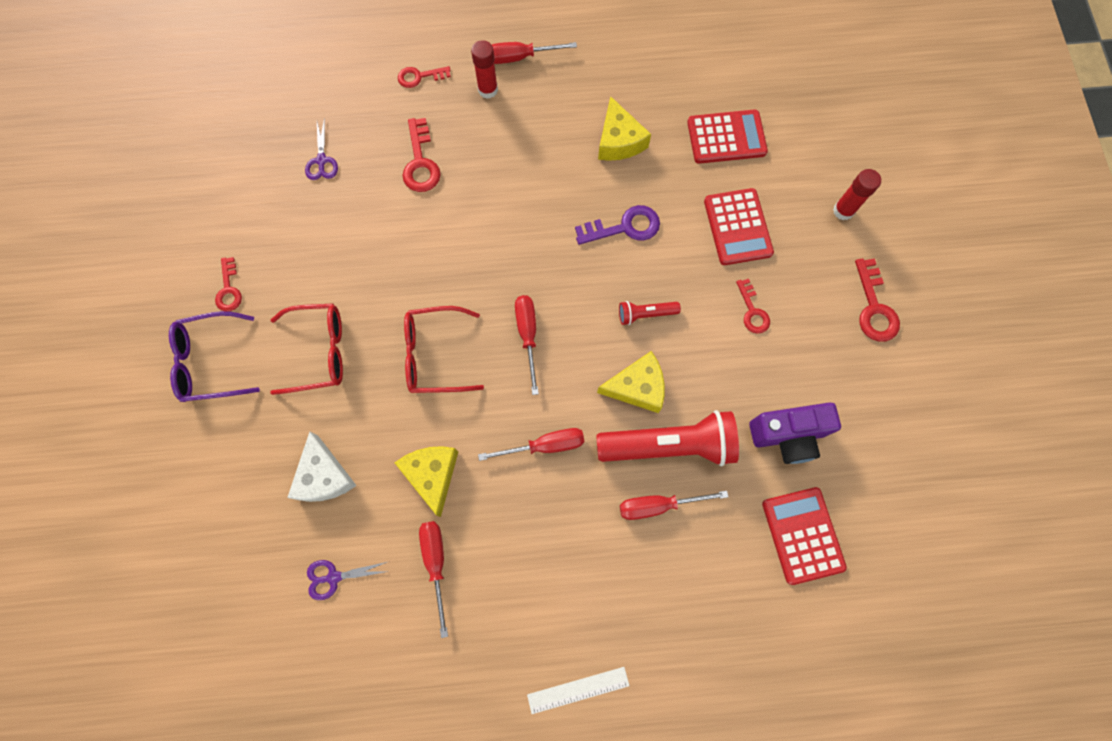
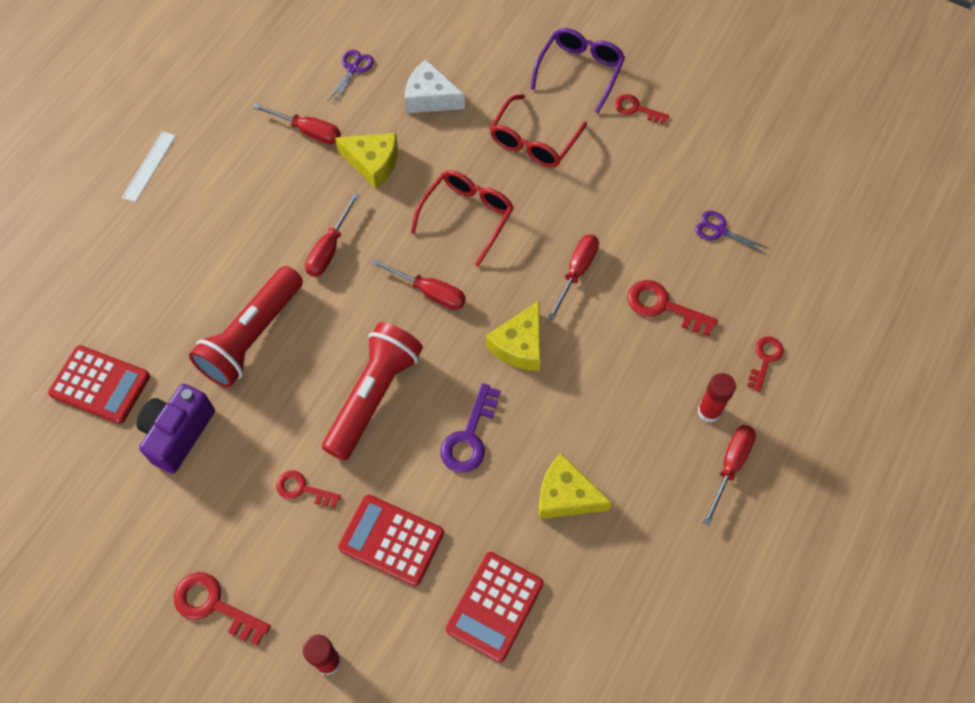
camera: 125 degrees right, 10 degrees down
yellow cheese [597,351,665,413] -> yellow cheese moved to [486,301,541,371]
red flashlight [619,301,681,325] -> red flashlight [322,322,423,461], size x2.14
red screwdriver [620,491,728,520] -> red screwdriver moved to [548,234,599,321]

